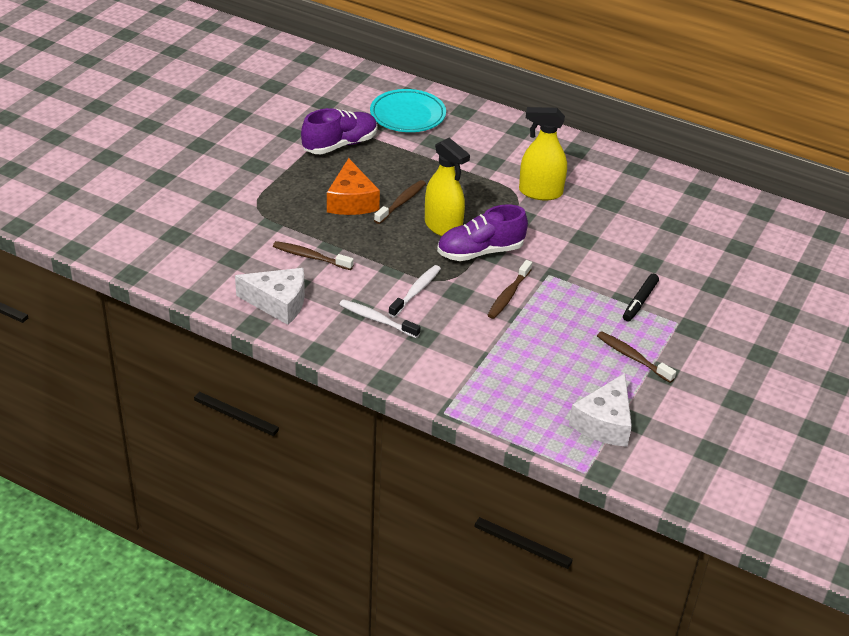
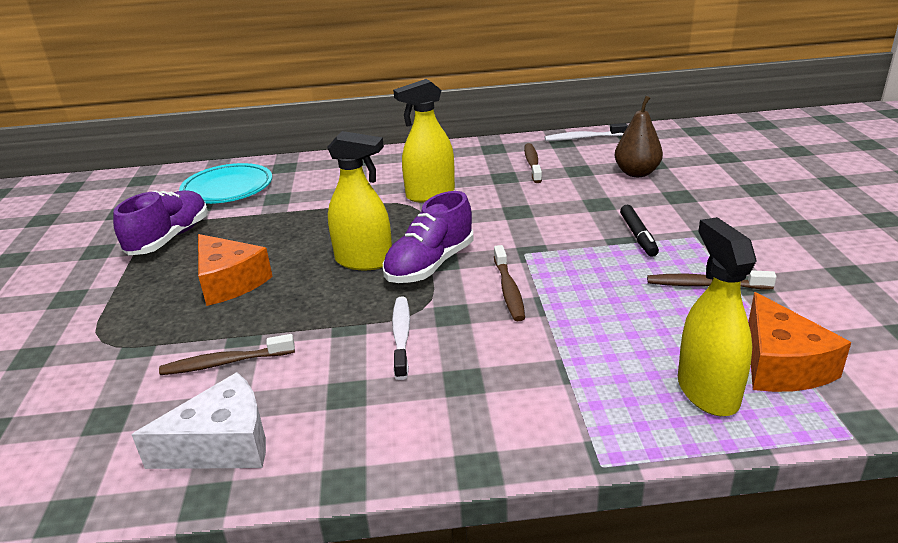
camera: 30 degrees left, 10 degrees down
white toothbrush [339,299,420,338] -> white toothbrush moved to [545,123,628,141]
brown toothbrush [374,180,426,224] -> brown toothbrush moved to [524,143,542,183]
white cheese [569,373,632,447] -> orange cheese [748,292,851,392]
none -> brown pear [615,96,663,177]
none -> yellow spray bottle [678,217,757,416]

